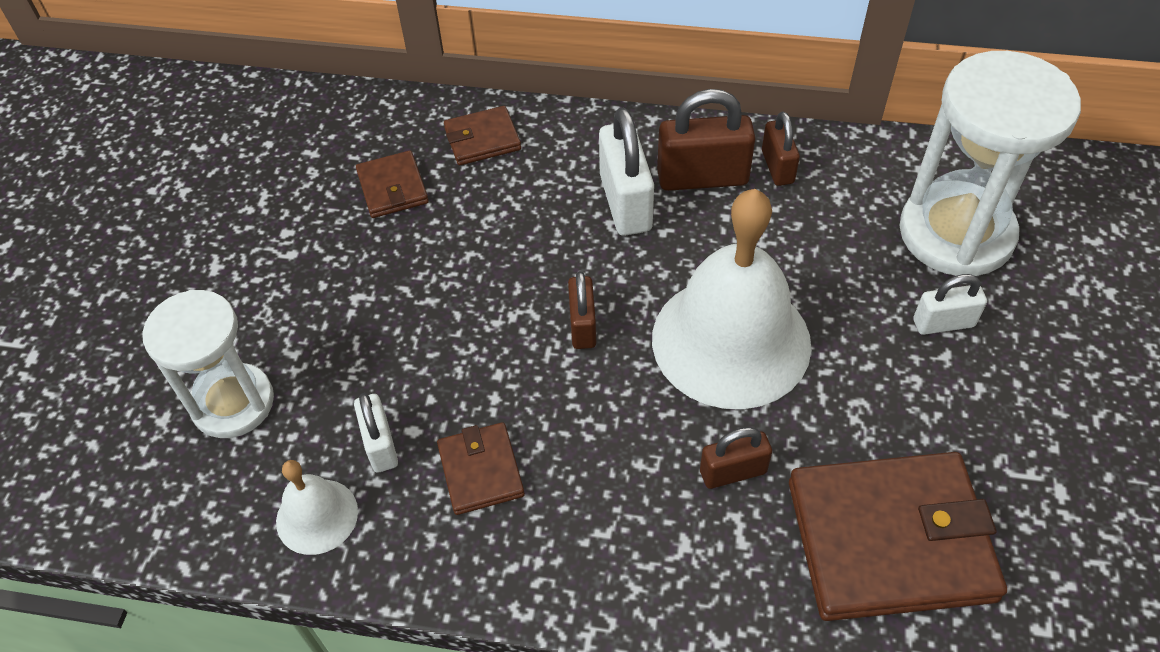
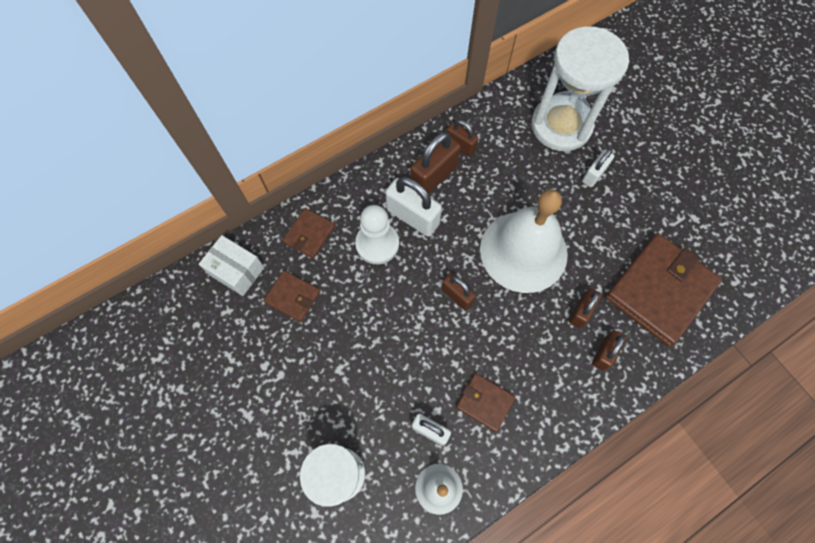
camera: 45 degrees left, 15 degrees up
none -> white box [199,235,264,296]
none -> white pawn [355,205,399,264]
none -> brown padlock [592,331,626,371]

